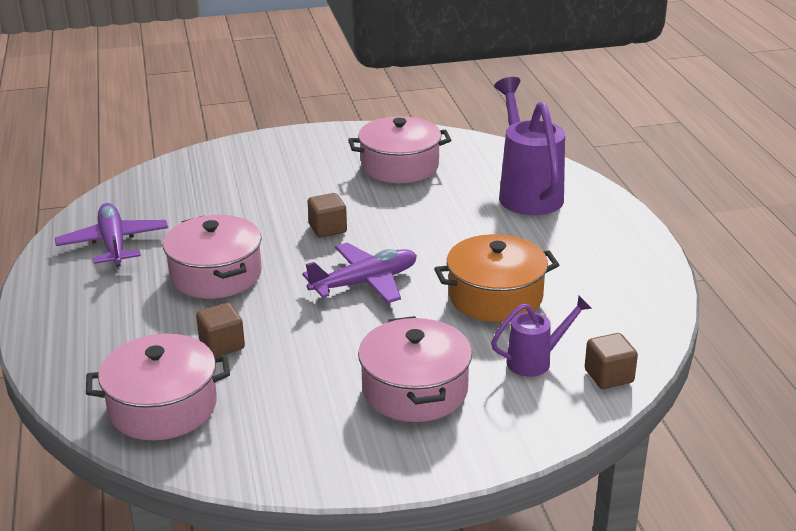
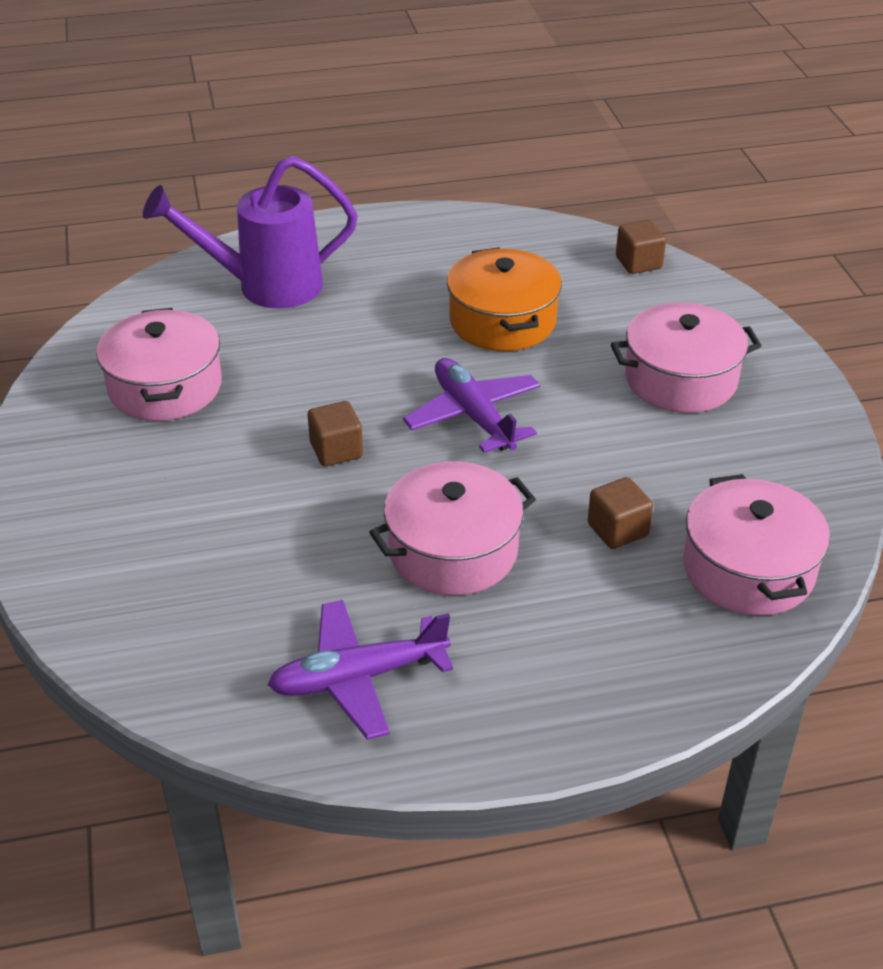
camera: 90 degrees left, 10 degrees up
purple watering can [491,296,592,377] -> none

